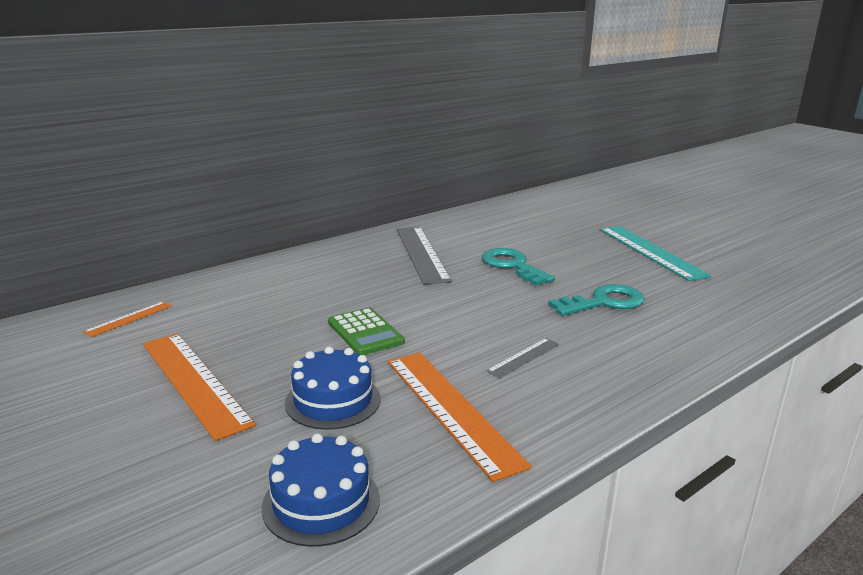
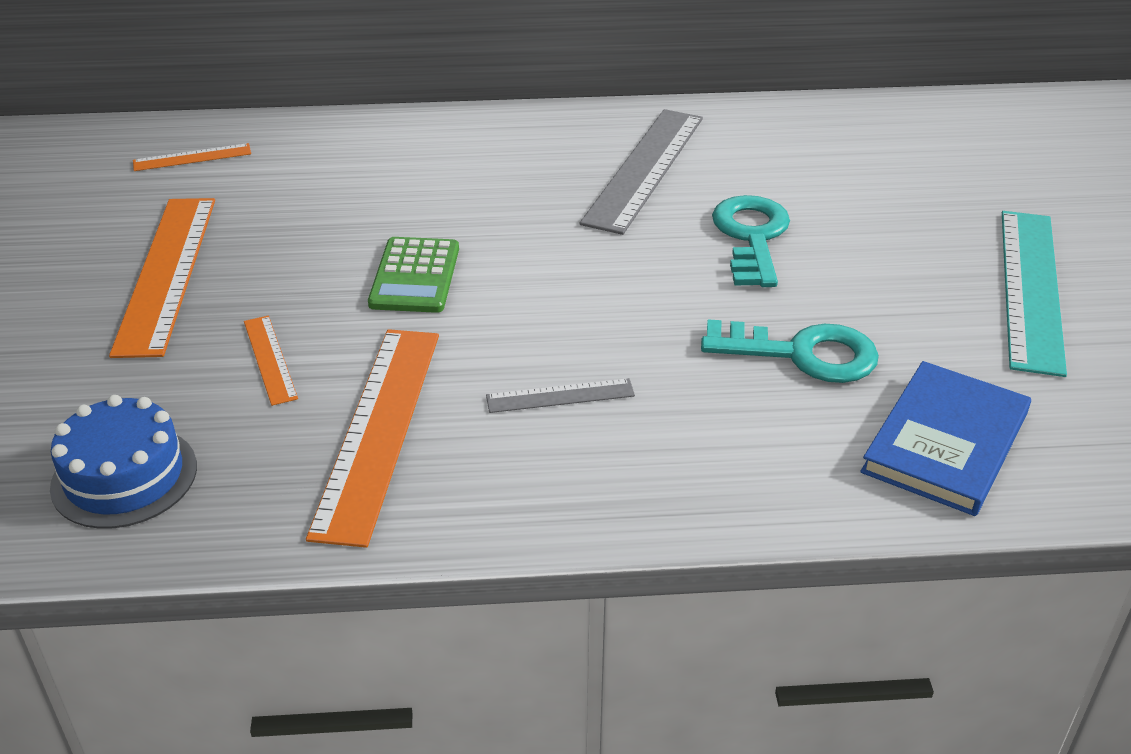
camera: 35 degrees right, 15 degrees up
blue cake [285,347,381,430] -> orange ruler [244,316,298,406]
none -> blue book [860,361,1031,516]

